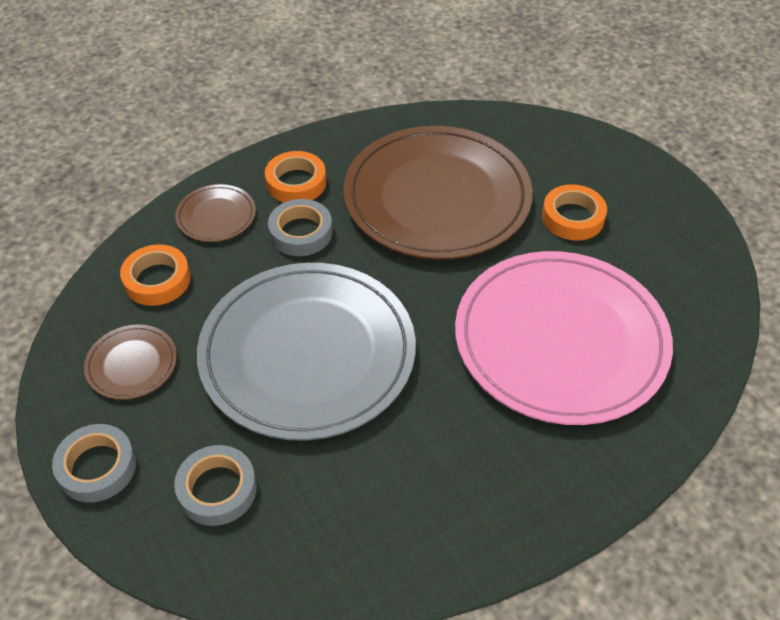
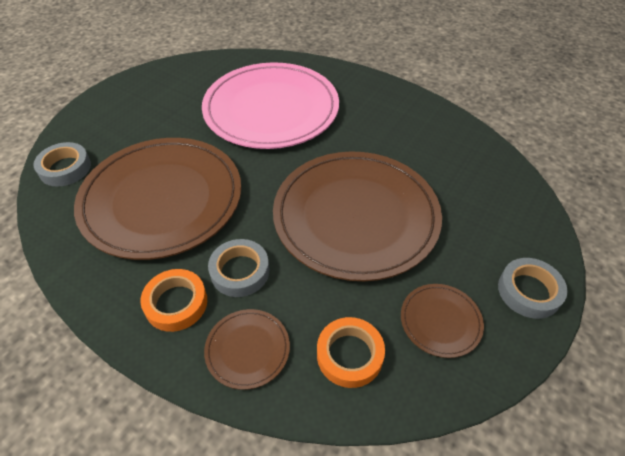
camera: 115 degrees left, 0 degrees up
grey tape [174,445,257,526] -> grey tape moved to [33,142,91,187]
grey plate [197,263,416,441] -> brown plate [273,152,442,281]
orange tape [542,184,607,241] -> none

